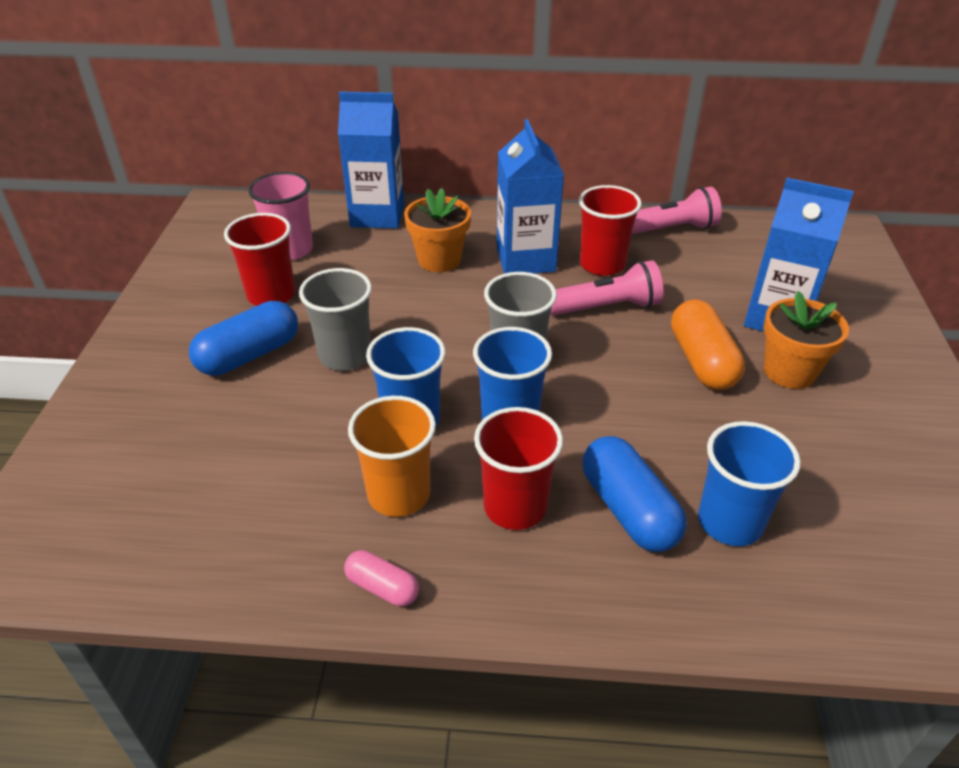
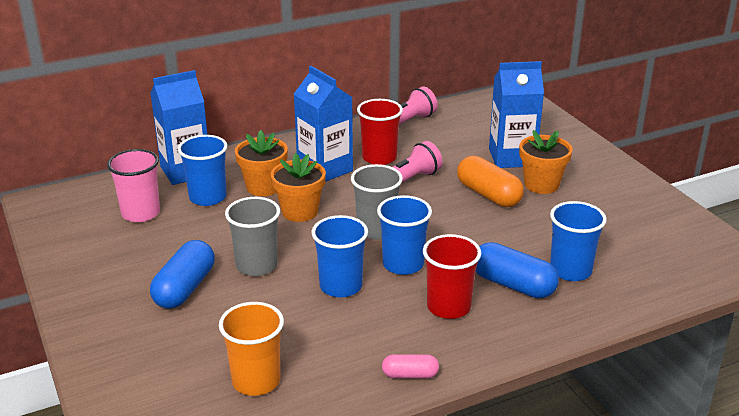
camera: 30 degrees left, 10 degrees down
red cup [224,213,295,306] -> none
orange cup [348,396,436,517] -> orange cup moved to [219,302,284,396]
none -> blue cup [178,135,227,206]
none -> orange flower pot [271,153,326,222]

